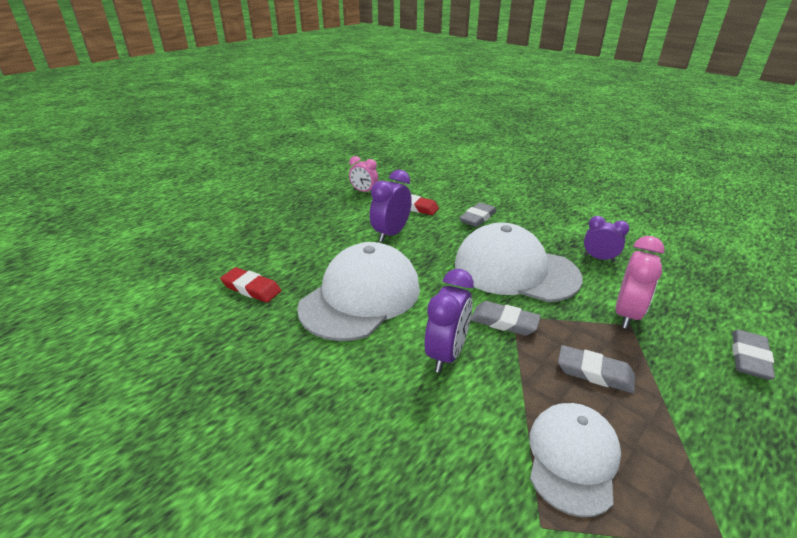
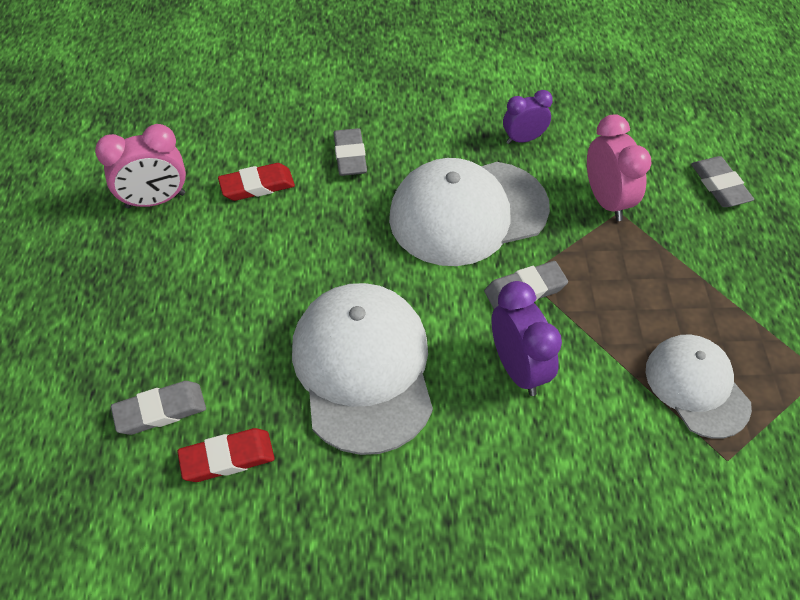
camera: 45 degrees left, 20 degrees up
pink clock [349,156,378,192] -> pink clock [95,124,186,209], size x1.50
purple clock [370,170,412,242] -> none
grey eraser [558,345,635,393] -> grey eraser moved to [111,381,206,435]

